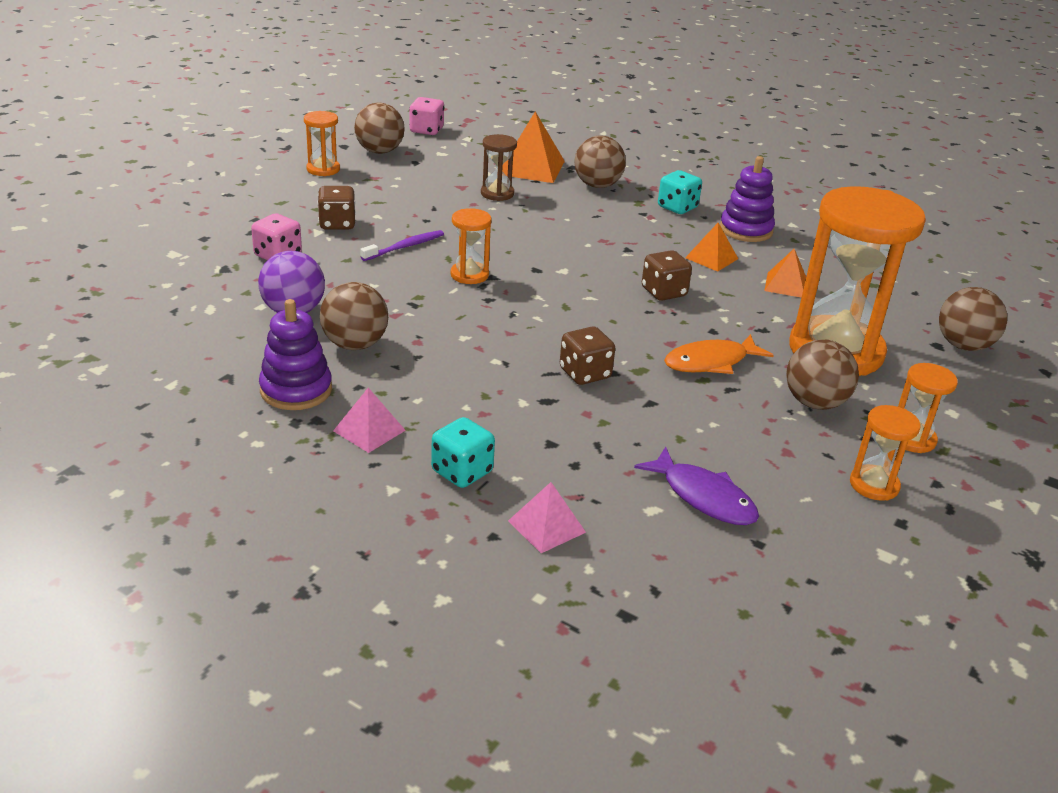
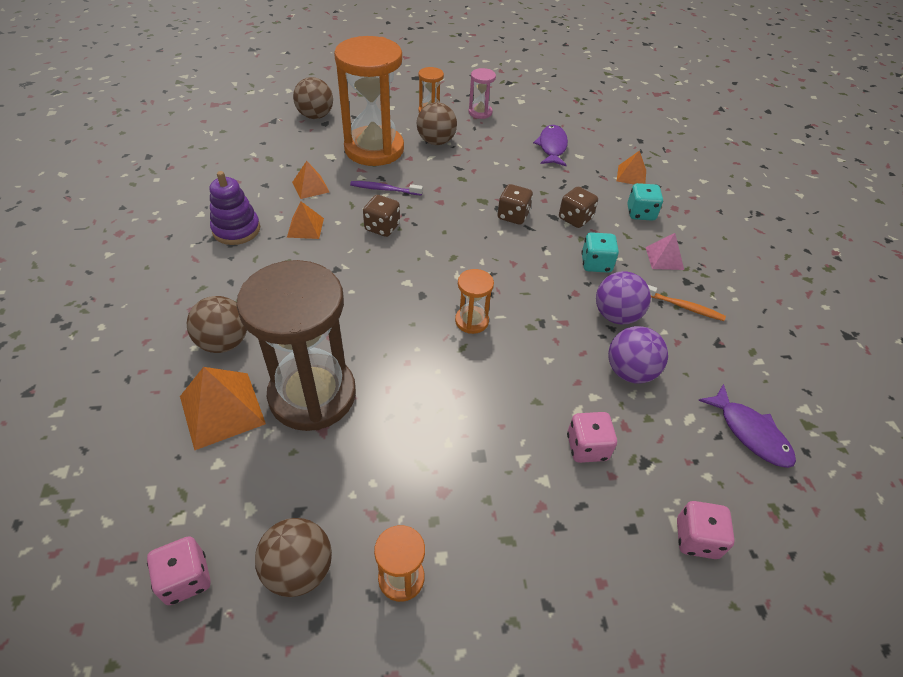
camera: 130 degrees left, 15 degrees up
purple stacking toy [259,299,332,410] -> orange toothbrush [648,285,726,321]
brown dice [317,186,356,230] -> brown dice moved to [559,187,598,228]
brown ball [320,282,388,350] -> purple ball [596,271,651,325]
purple toothbrush [360,230,444,261] -> purple toothbrush moved to [350,181,423,195]
brown hourglass [481,134,517,201] -> brown hourglass [237,260,356,431], size x2.28
pink pyramid [508,482,586,553] -> orange pyramid [617,150,646,184]
turquoise dice [658,170,702,214] -> turquoise dice moved to [581,232,619,273]
orange fish [664,334,774,374] -> none
orange hourglass [850,405,921,501] -> pink hourglass [468,68,496,119]
none -> pink dice [677,501,735,559]
none -> purple fish [698,384,796,468]

